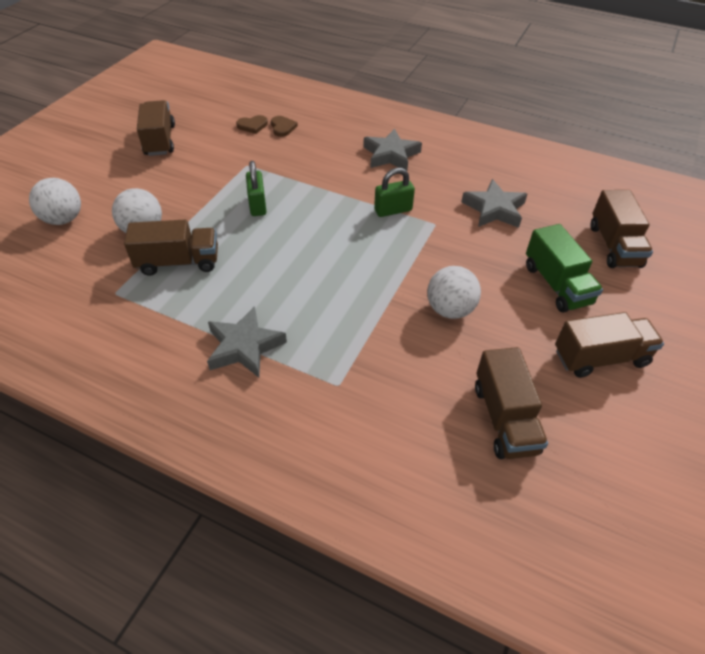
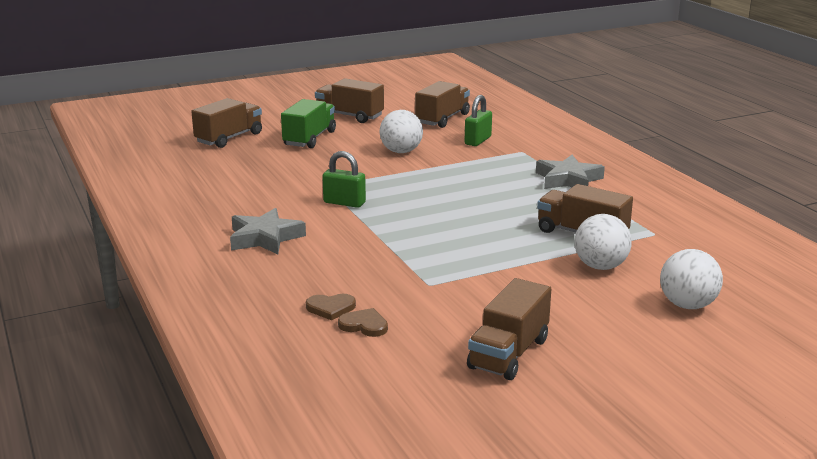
camera: 140 degrees left, 25 degrees down
green padlock [246,161,267,216] -> green padlock moved to [464,95,492,146]
brown heart [271,116,298,137] -> brown heart turned 120 degrees counterclockwise [306,294,356,320]
grey star [461,179,527,228] -> none

